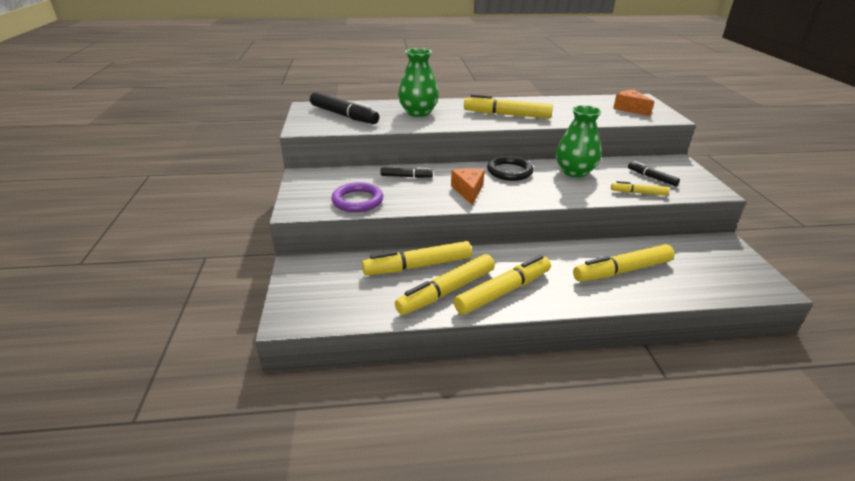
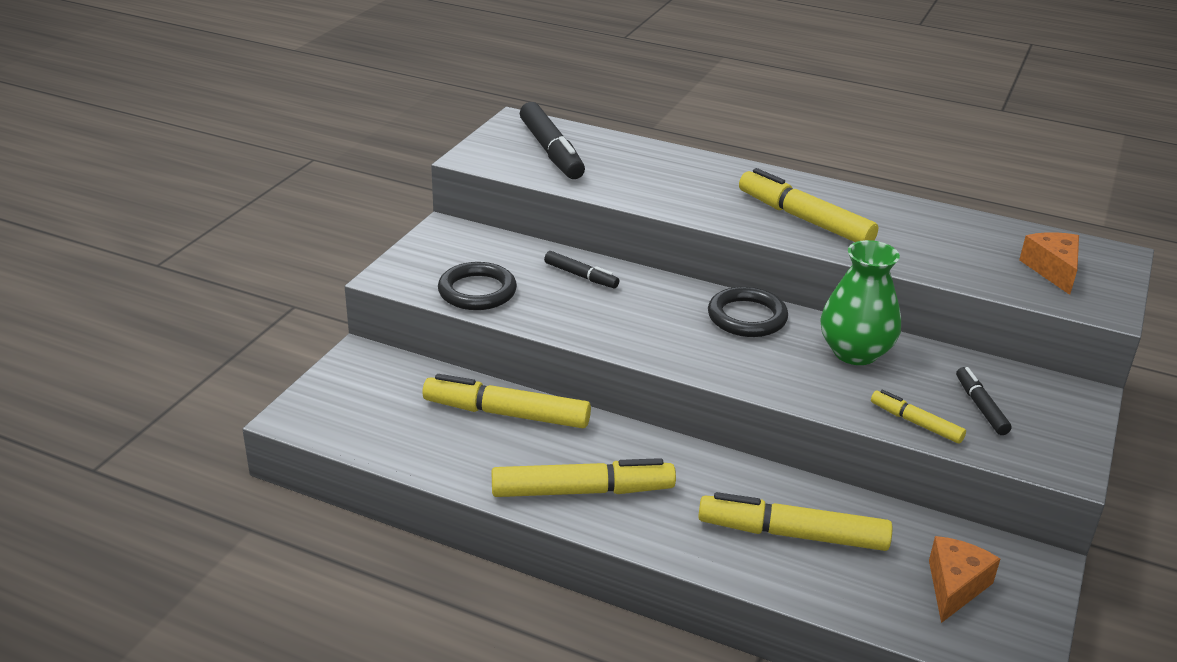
camera: 30 degrees right, 0 degrees up
purple ring [331,182,383,212] -> black ring [438,262,517,310]
yellow marker [395,254,495,315] -> none
green vase [398,48,439,117] -> none
orange cheese [451,168,485,205] -> orange cheese moved to [929,536,1000,623]

